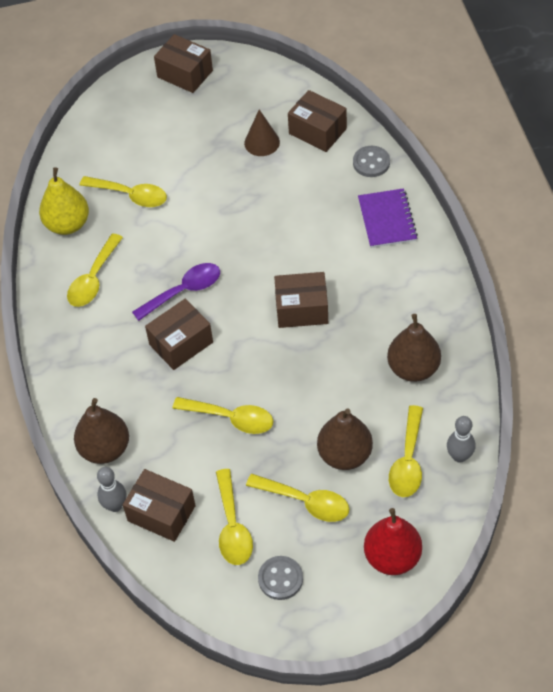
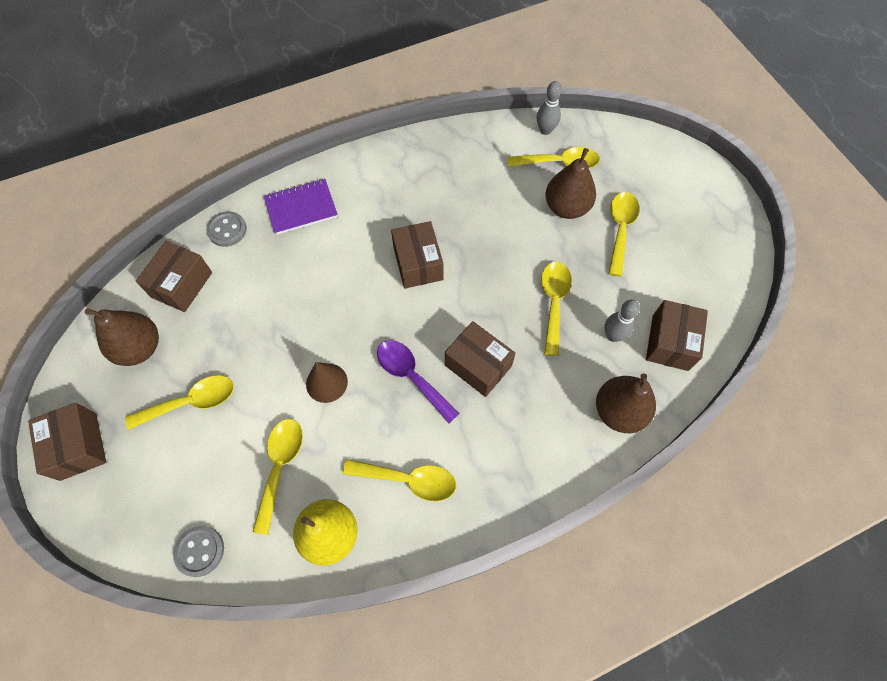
camera: 105 degrees left, 10 degrees up
grey bowling pin [97,467,127,512] -> grey bowling pin moved to [605,300,640,342]
brown box [154,34,213,93] -> brown box turned 45 degrees counterclockwise [28,403,106,481]
yellow spoon [216,469,253,565] -> yellow spoon moved to [125,375,234,430]
brown cone [244,109,280,156] -> brown cone moved to [306,362,348,403]
grey button [258,556,303,600] -> grey button moved to [173,526,224,577]
red pear [364,508,422,575] -> none
brown pear [387,314,441,382] -> brown pear moved to [85,308,159,366]

